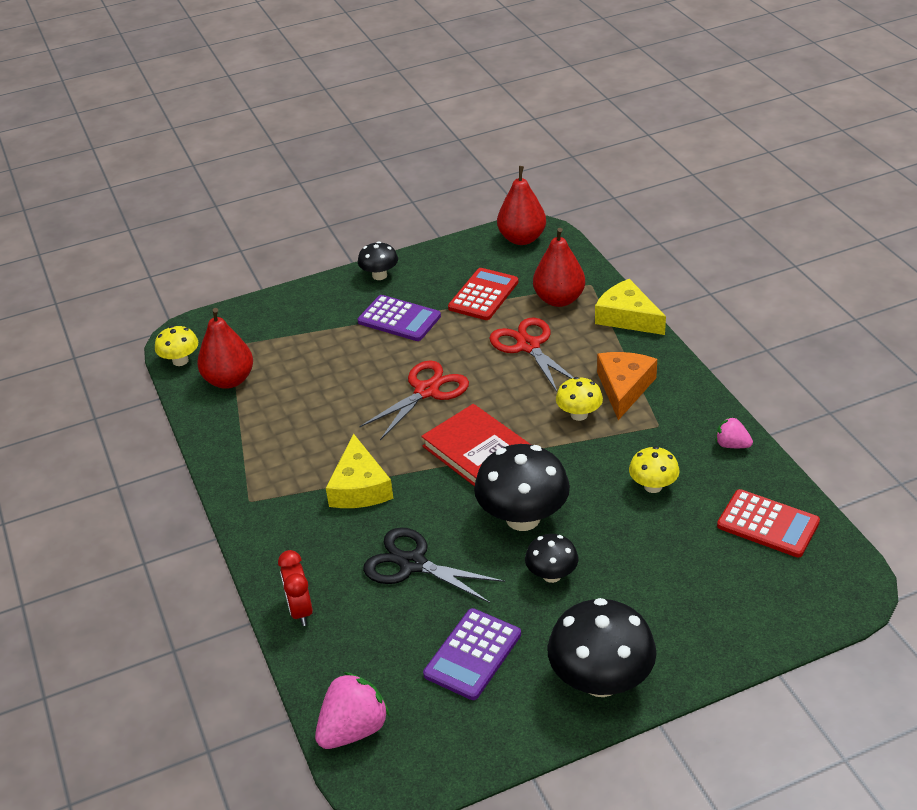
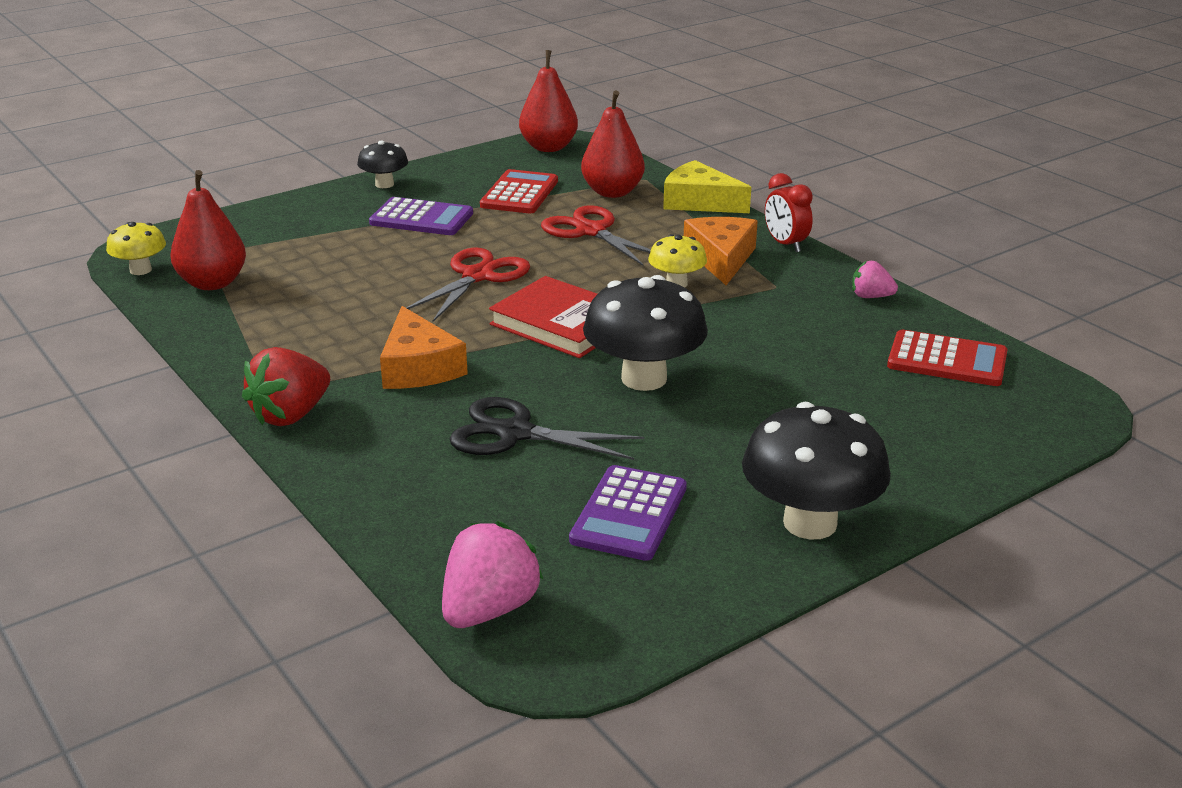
camera: 15 degrees left, 10 degrees down
red clock [278,550,313,626] -> red clock moved to [765,173,813,252]
yellow cheese [326,434,393,508] -> orange cheese [380,306,468,389]
black mushroom [525,534,578,583] -> none
yellow mushroom [629,446,680,493] -> none
none -> red strawberry [242,347,330,426]

